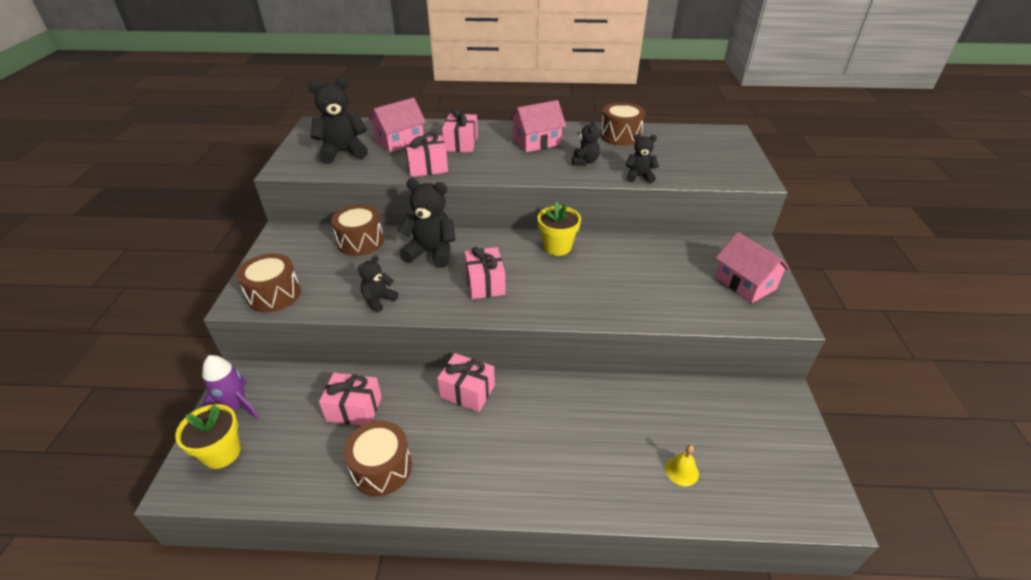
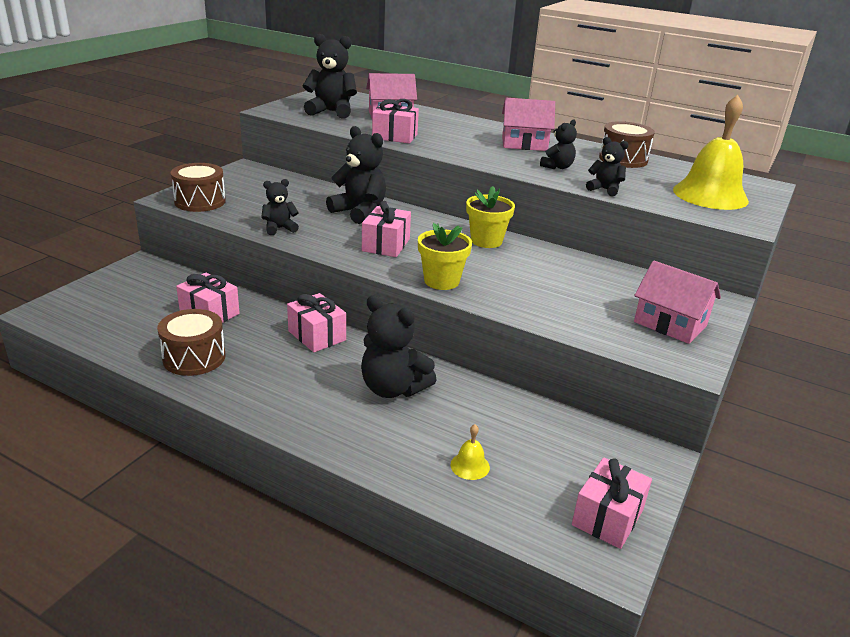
camera: 25 degrees right, 10 degrees down
yellow flower pot [175,404,241,469] -> yellow flower pot moved to [418,223,472,290]
purple rocket [201,355,259,420] -> none
brown drum [331,205,384,256] -> none
pink gift [442,109,478,153] -> pink gift moved to [572,457,652,549]
pink house [715,232,790,303] -> pink house turned 45 degrees counterclockwise [634,260,721,344]
none -> black teddy bear [361,295,437,398]
none -> yellow bell [673,95,749,210]

